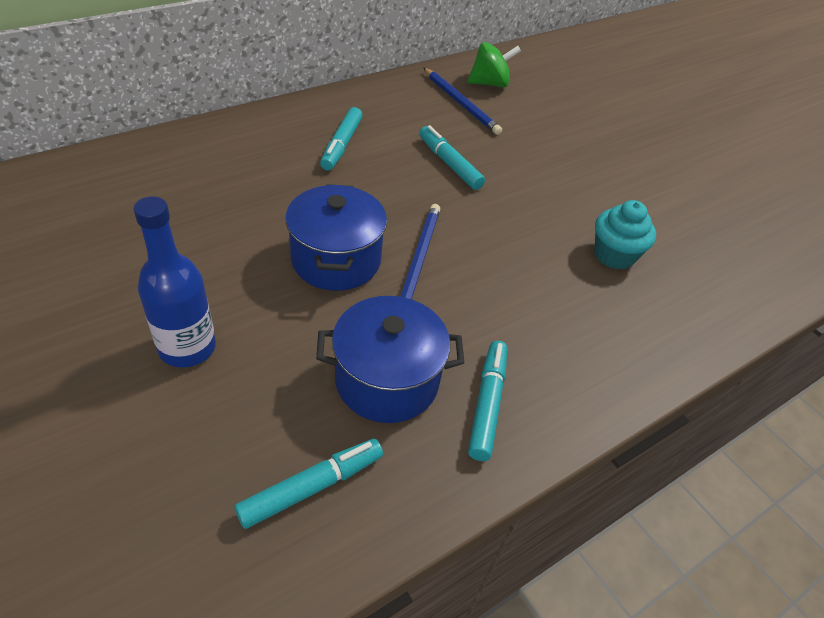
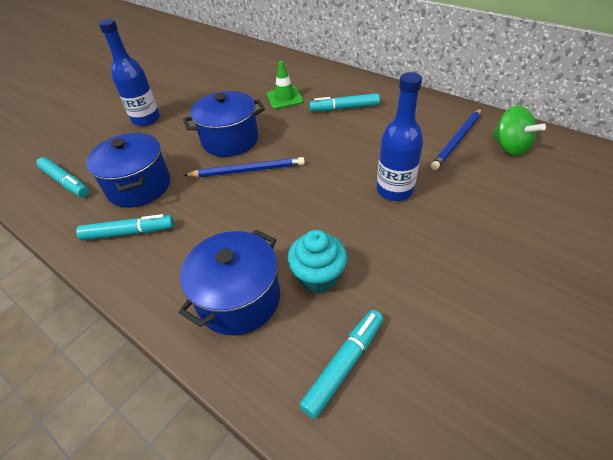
camera: 80 degrees right, 0 degrees up
turquoise marker [419,125,485,190] -> turquoise marker moved to [299,310,383,419]
none -> blue pot [178,229,280,335]
none -> green traffic cone [267,61,304,109]
none -> blue bottle [377,72,423,201]

